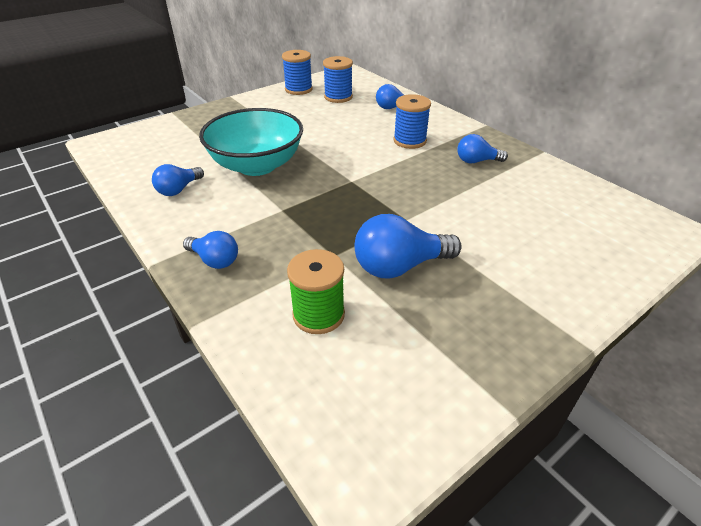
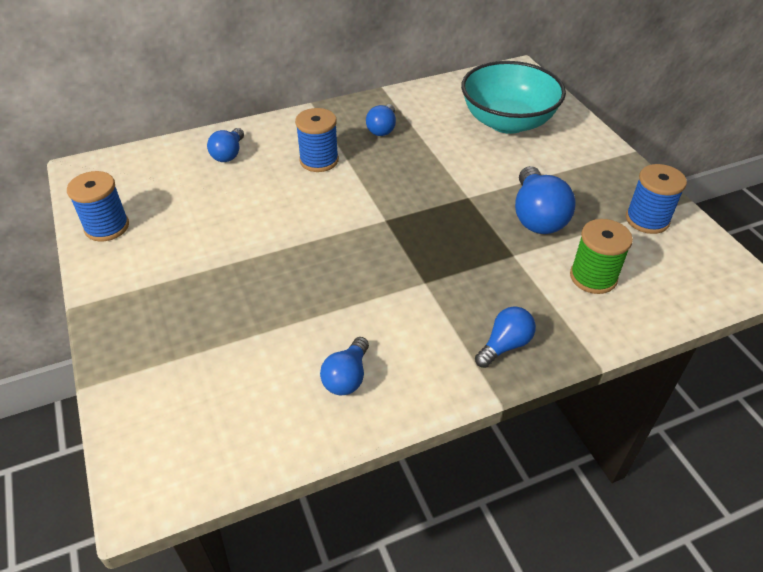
camera: 75 degrees left, 5 degrees up
blue light bulb [152,164,204,196] -> blue light bulb turned 60 degrees clockwise [320,337,369,395]
turquoise bowl [199,108,303,176] -> turquoise bowl moved to [461,61,566,134]
blue spool [323,56,353,103] -> blue spool moved to [626,164,687,234]

